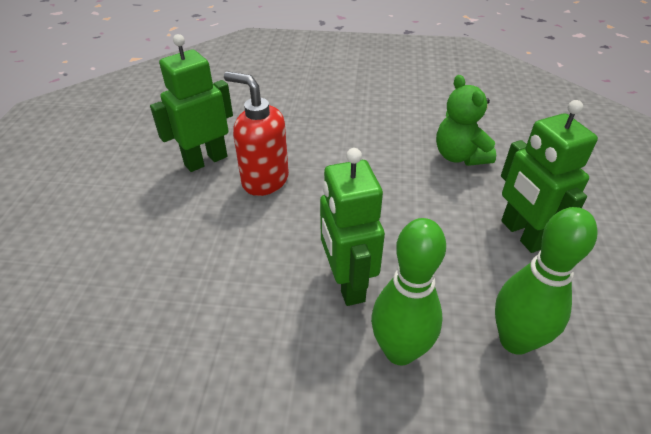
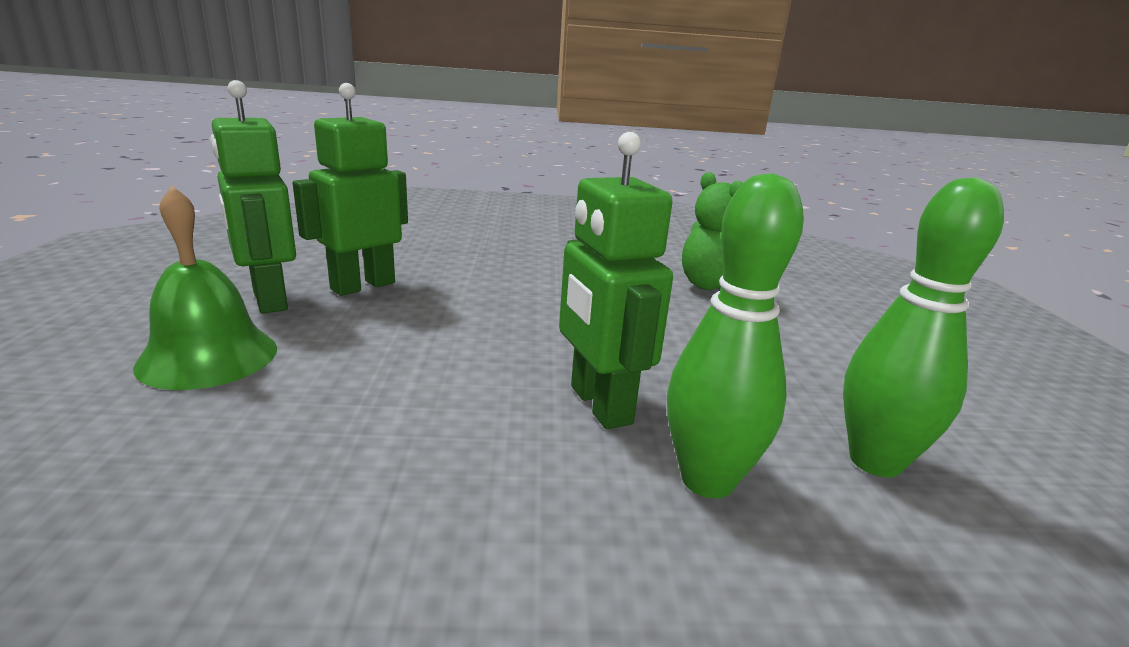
camera: 10 degrees left, 20 degrees down
red soap dispenser [224,71,289,196] -> none
green robot [501,100,598,253] -> green robot moved to [210,80,296,314]
none -> green bell [133,186,277,390]

